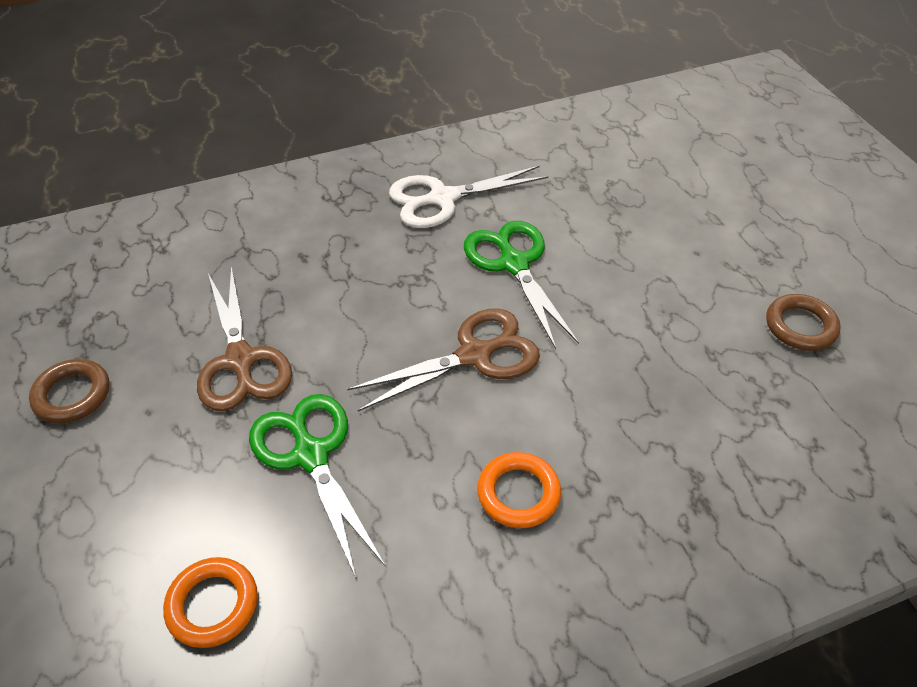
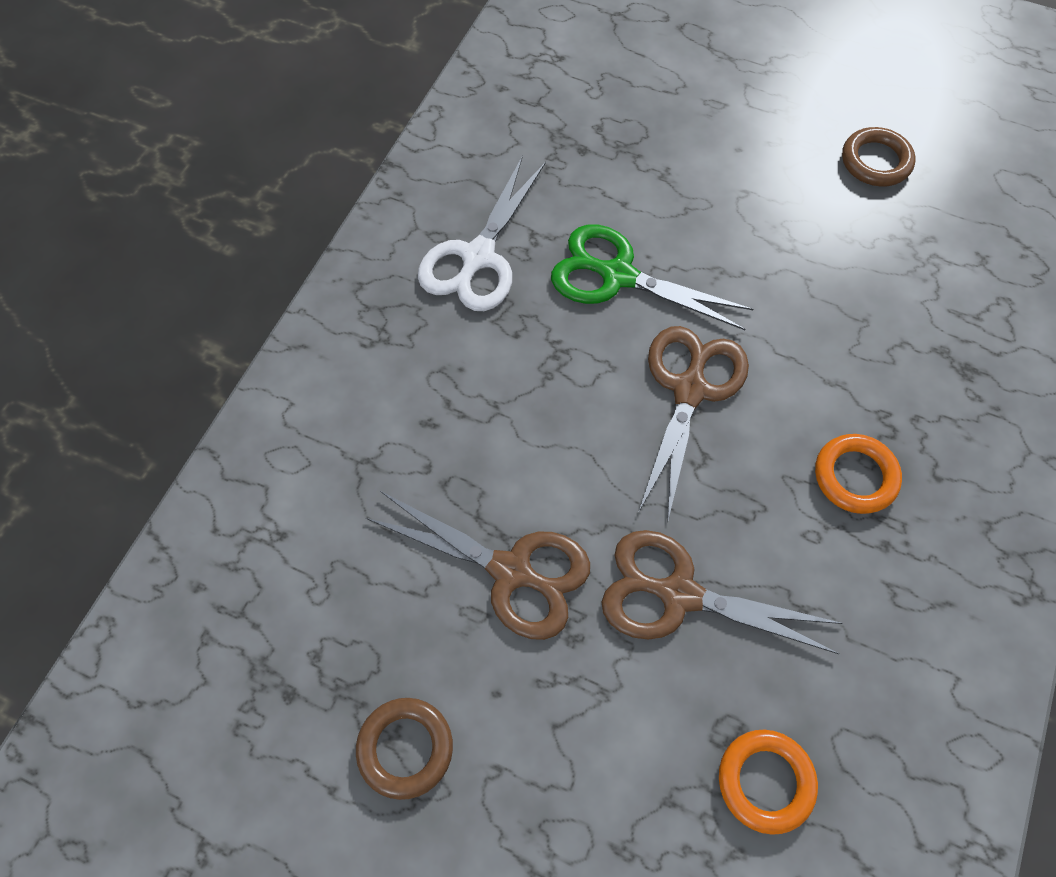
camera: 45 degrees left, 15 degrees up
green scissors [249,394,385,578] -> brown scissors [601,530,843,654]

